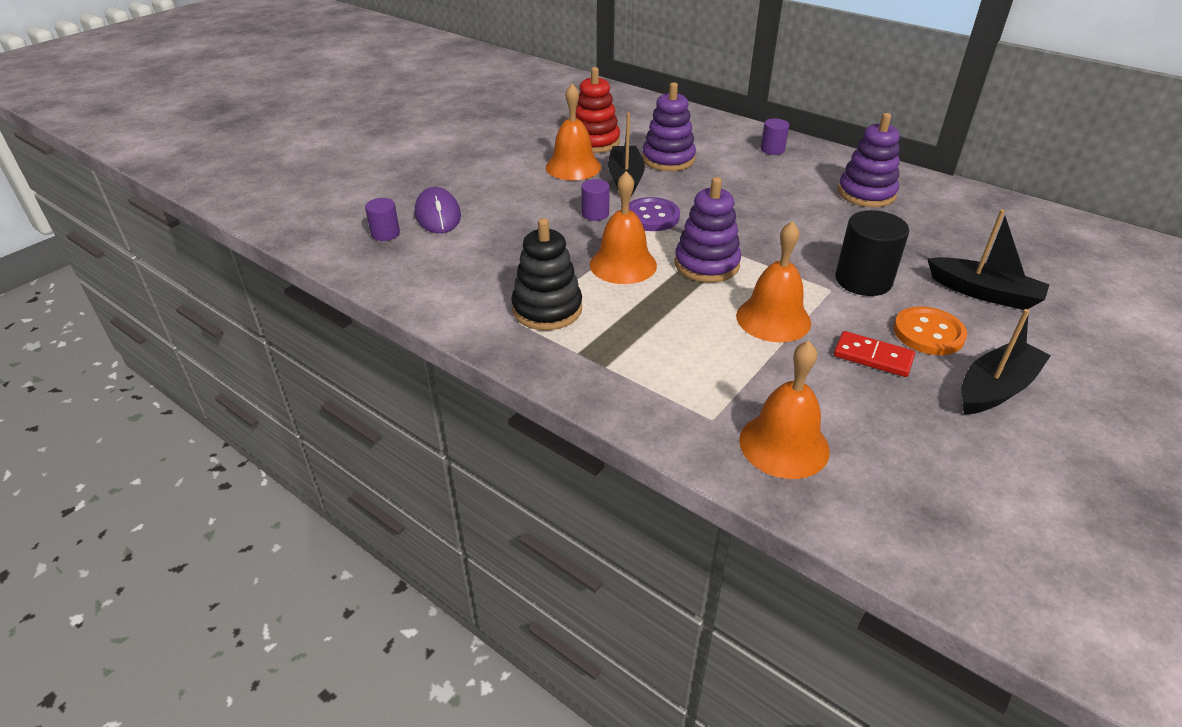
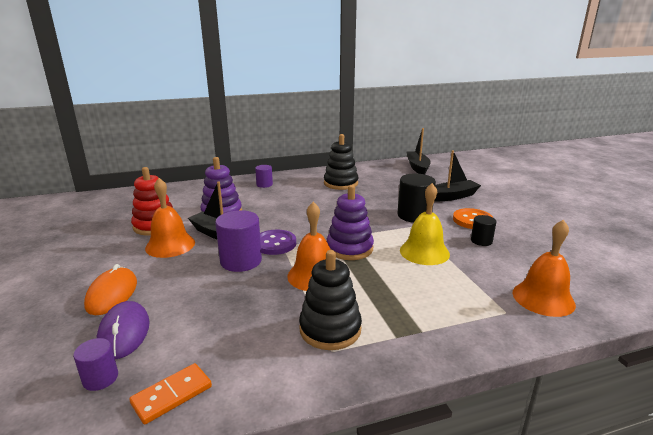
camera: 55 degrees left, 15 degrees down
purple mouse [415,187,461,233] -> purple mouse turned 60 degrees clockwise [97,301,150,359]
purple cylinder [581,179,610,221] -> purple cylinder [215,210,262,272], size x1.80
orange bell [736,221,811,342] -> yellow bell [400,183,450,265]
red domino [834,331,915,377] -> black cylinder [471,215,496,246]
purple stacking toy [838,113,900,207] -> black stacking toy [324,134,358,190]
black boat [961,309,1051,414] -> black boat moved to [407,128,431,174]
none -> orange mouse [84,264,137,315]
none -> orange domino [129,363,212,424]

